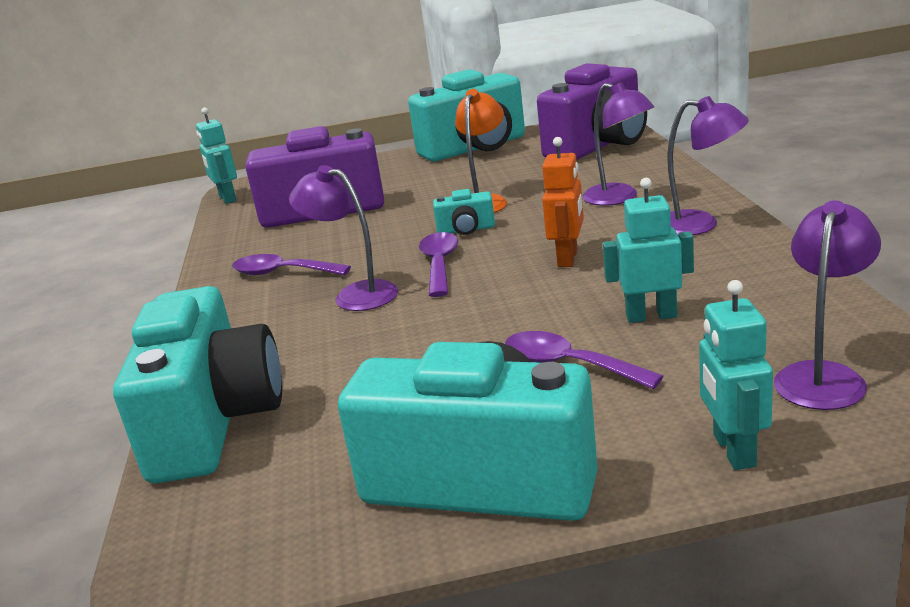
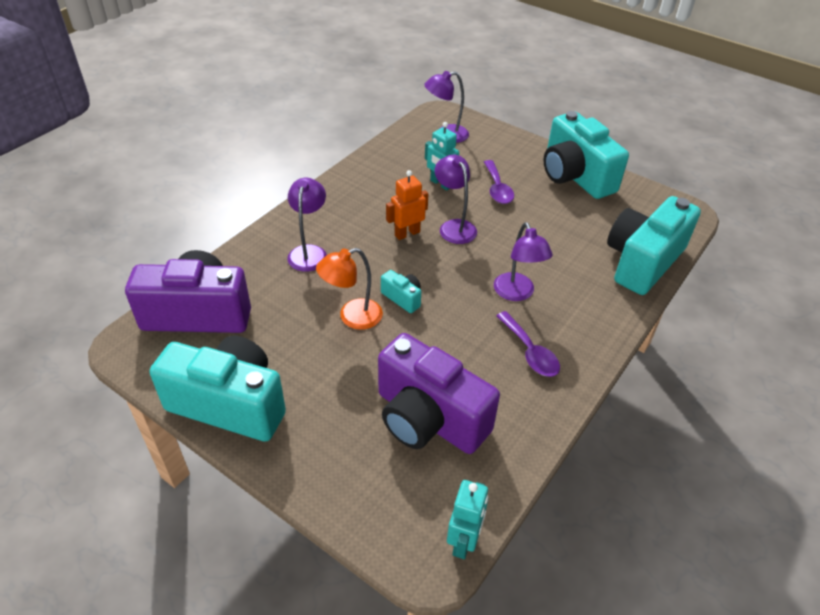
camera: 140 degrees left, 20 degrees up
purple spoon [419,232,458,297] -> none
purple lamp [667,96,749,235] -> purple lamp moved to [435,155,477,244]
turquoise robot [699,280,773,470] -> none

